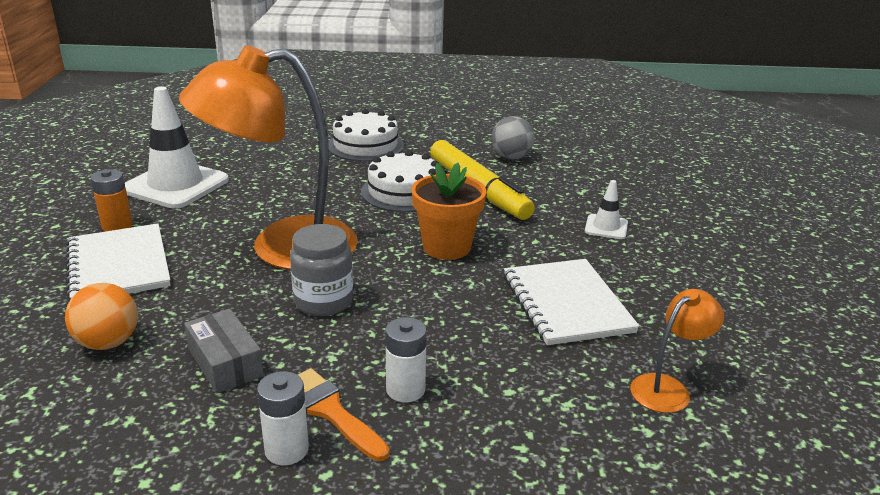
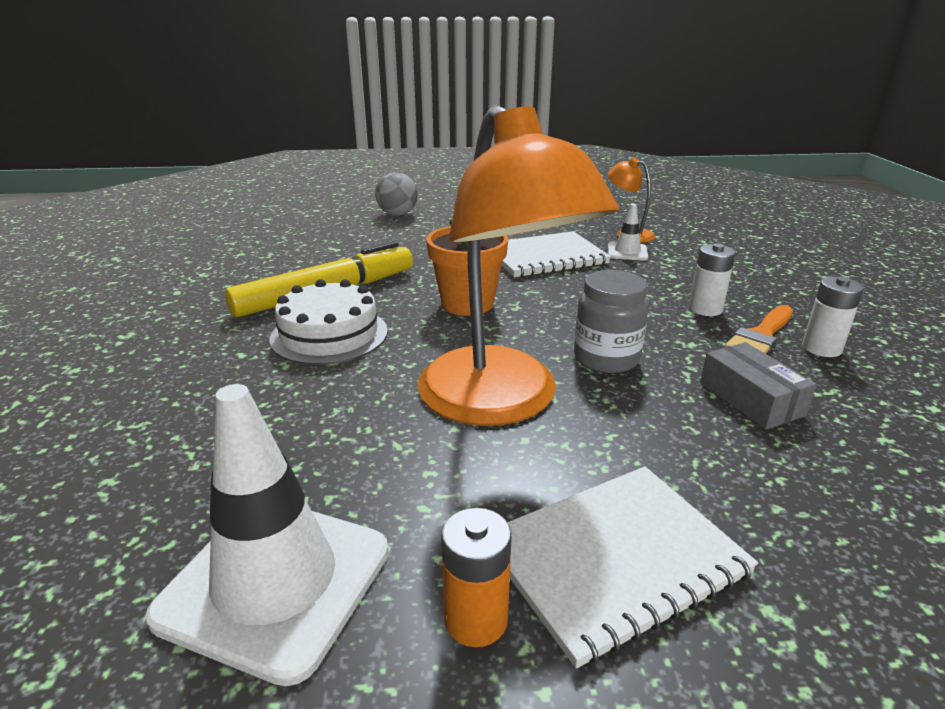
camera: 95 degrees left, 0 degrees up
orange ball [65,283,138,350] -> none
grey box [184,309,264,393] -> grey box turned 75 degrees counterclockwise [700,342,817,430]
white cake [328,109,404,161] -> none
grey ball [491,116,535,160] -> grey ball moved to [375,172,418,216]
white traffic cone [585,180,628,239] -> white traffic cone moved to [608,204,648,260]

